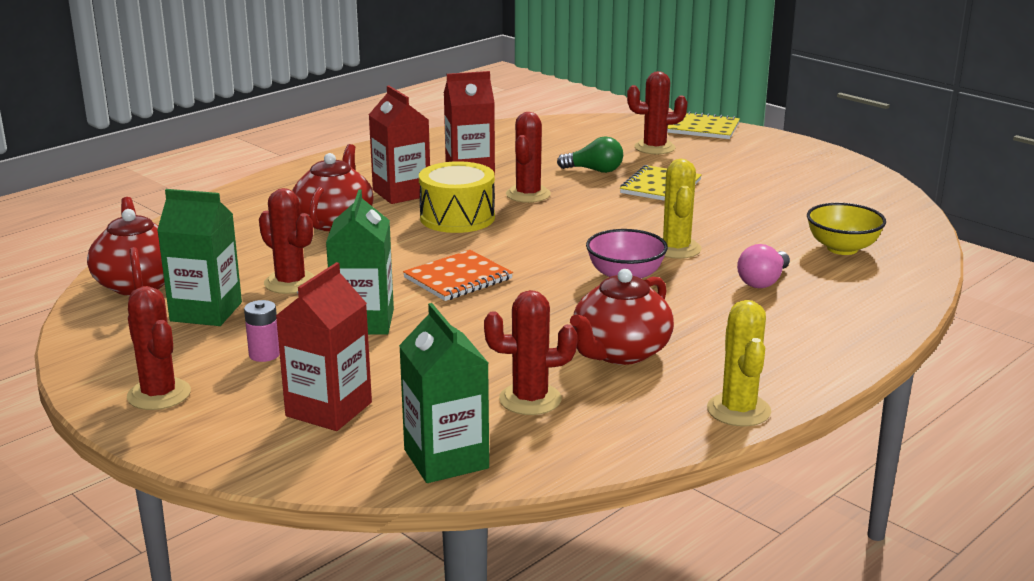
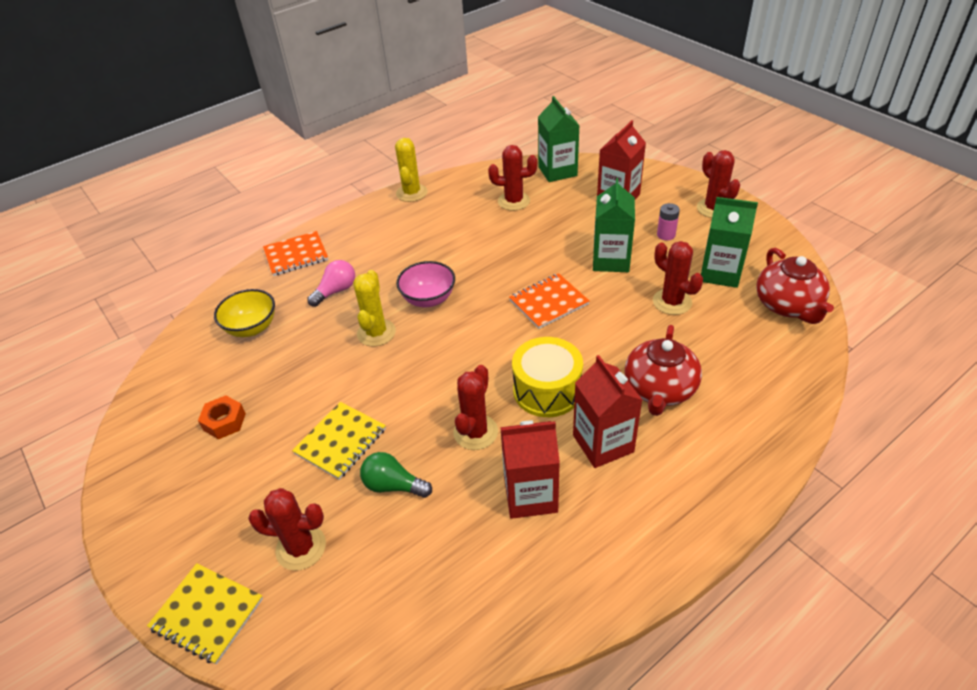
camera: 170 degrees left, 20 degrees up
red teapot [570,269,674,365] -> none
none -> orange nut [198,395,246,439]
none -> orange notebook [263,231,328,276]

